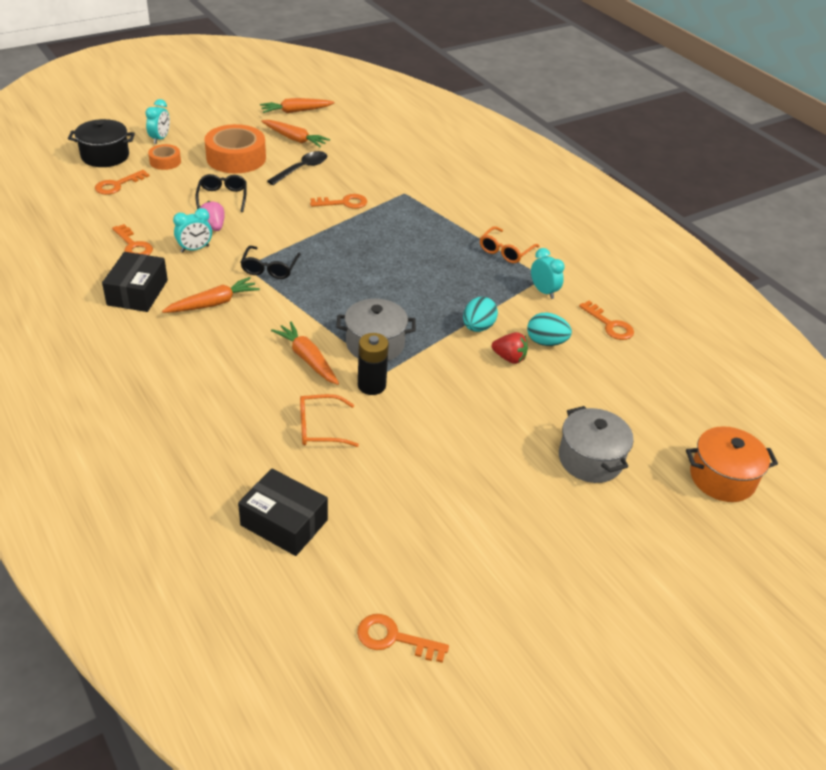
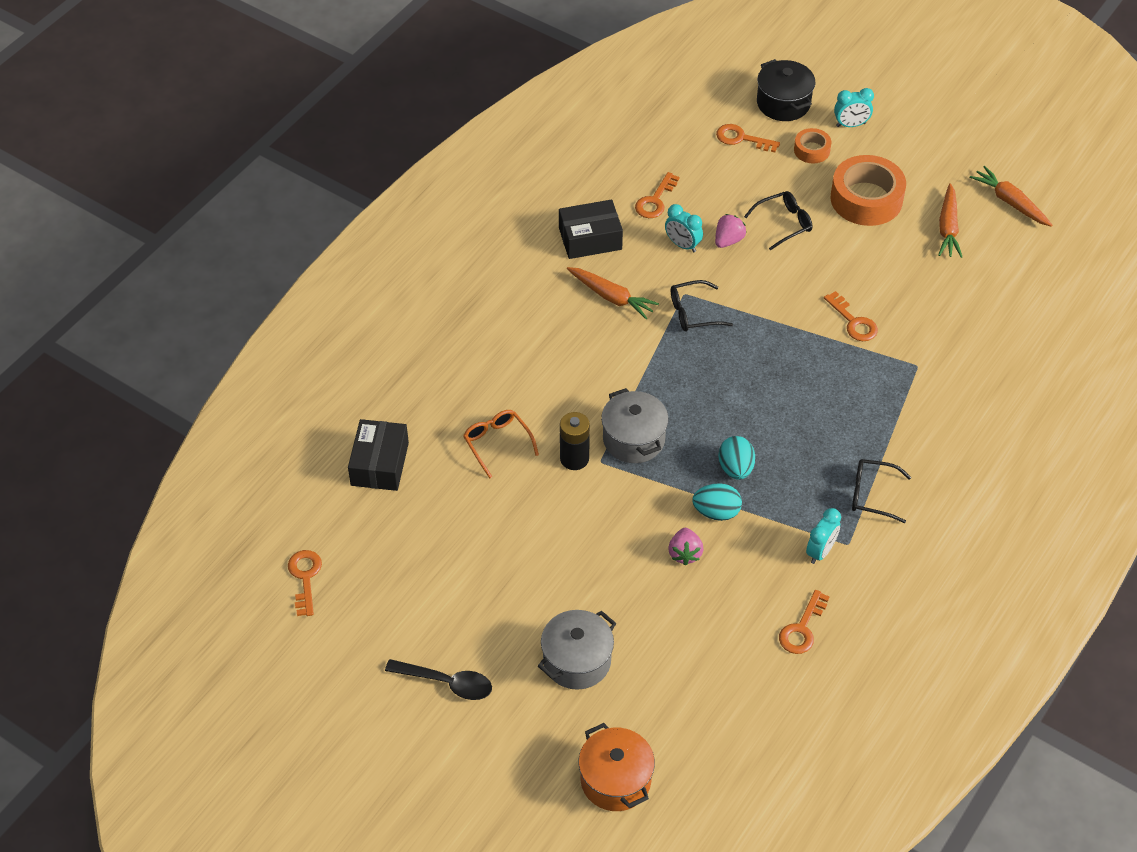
camera: 70 degrees right, 10 degrees up
black spoon [267,151,327,185] -> black spoon moved to [385,659,492,700]
orange carrot [271,322,339,385] -> none
orange glasses [480,226,540,263] -> black glasses [852,459,911,523]
red strawberry [492,332,528,364] -> pink strawberry [668,528,704,566]
turquoise egg [527,312,572,346] -> turquoise egg moved to [718,436,755,480]

